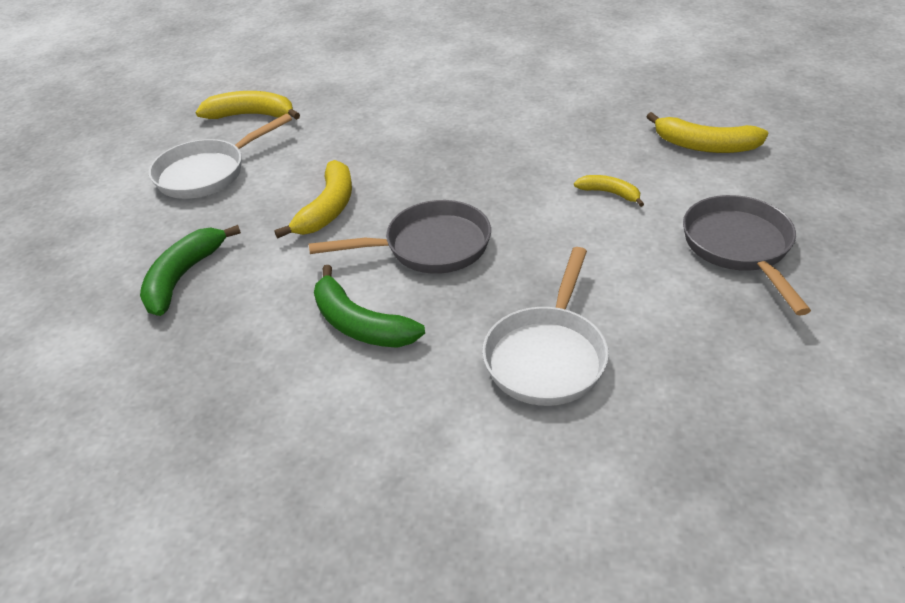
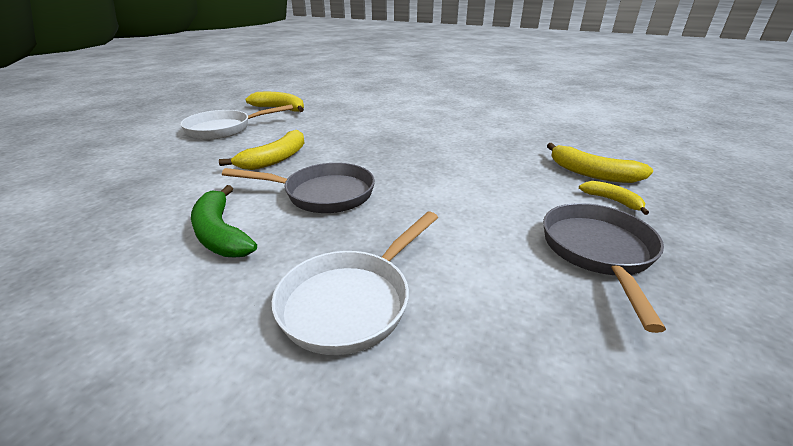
camera: 15 degrees right, 10 degrees down
green banana [140,225,241,316] -> none
yellow banana [574,175,644,207] -> yellow banana moved to [579,181,649,215]

